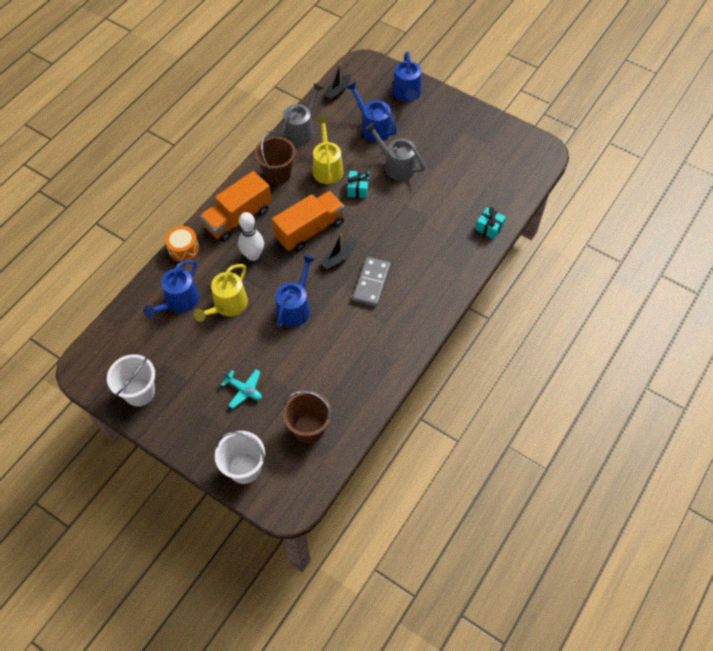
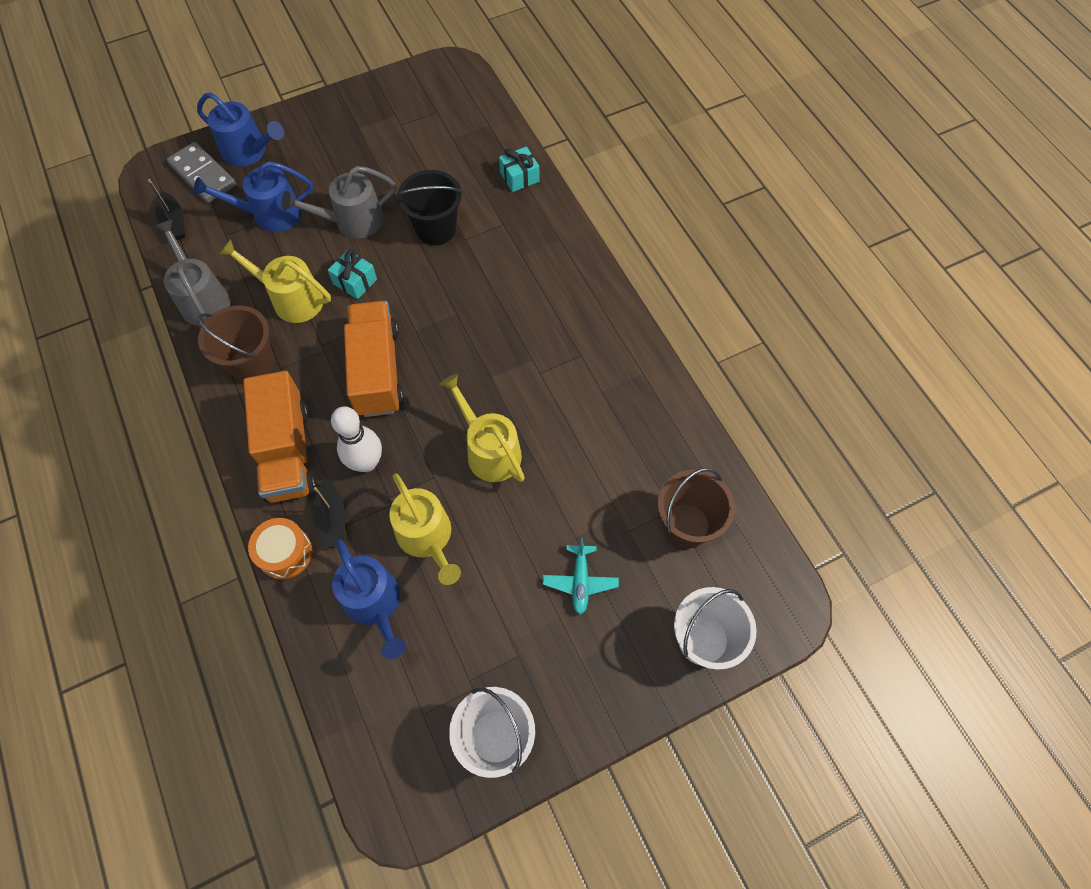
camera: 60 degrees left, 5 degrees up
turquoise plane [221,370,262,408] -> turquoise plane turned 120 degrees clockwise [542,538,619,615]
blue watering can [275,255,315,328] -> yellow watering can [440,374,525,482]
black boat [319,234,355,270] -> black boat moved to [314,478,345,548]
grey domino [353,257,391,307] -> grey domino moved to [167,142,236,203]
none -> black bucket [396,170,463,245]

